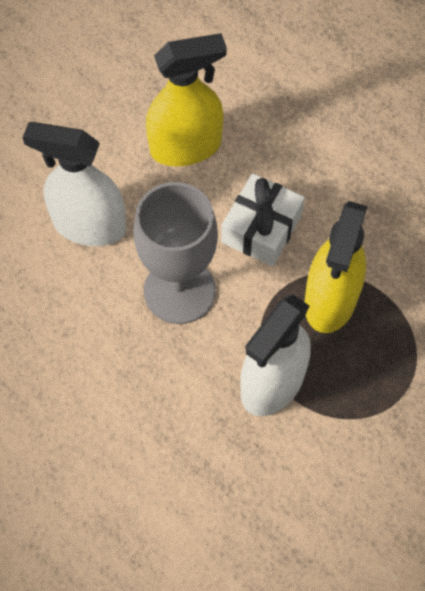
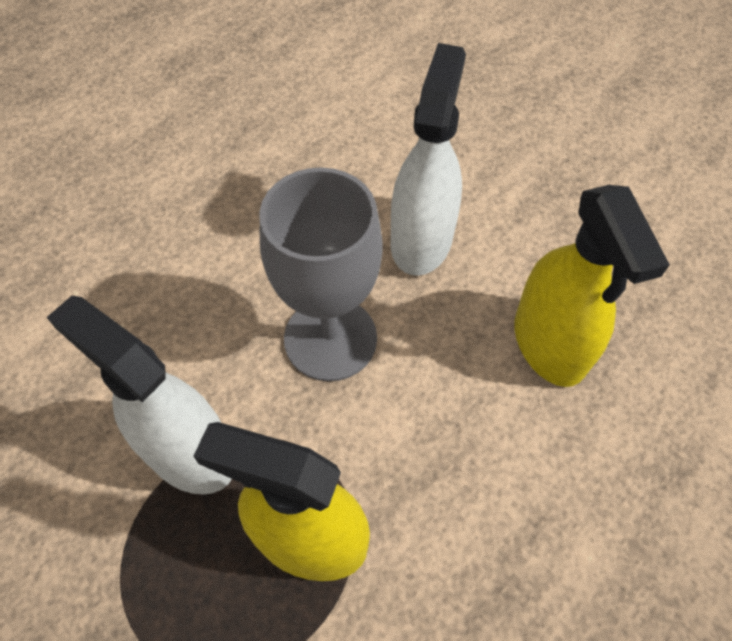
camera: 90 degrees right, 5 degrees down
white gift [221,174,305,266] -> none

